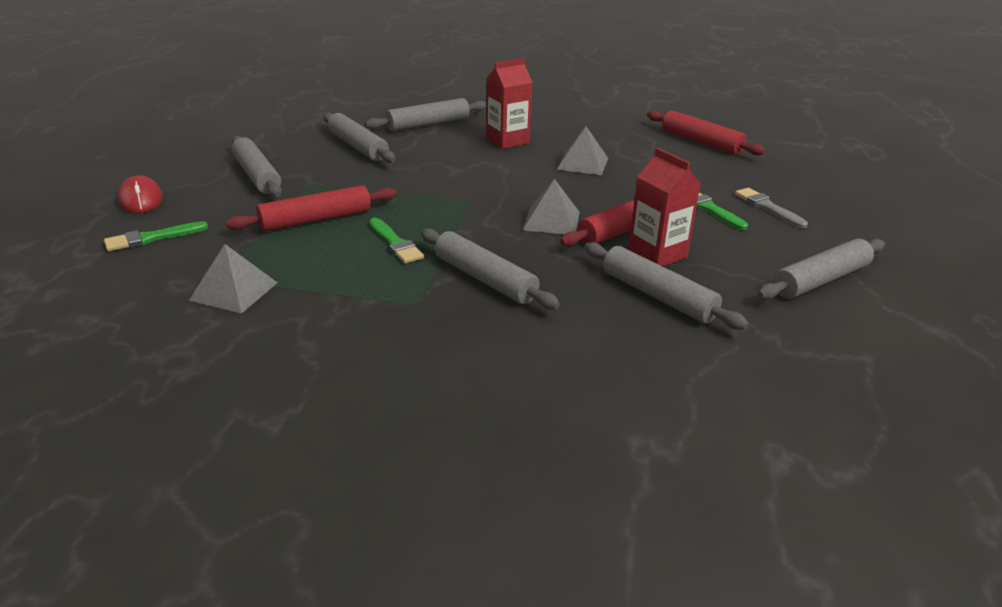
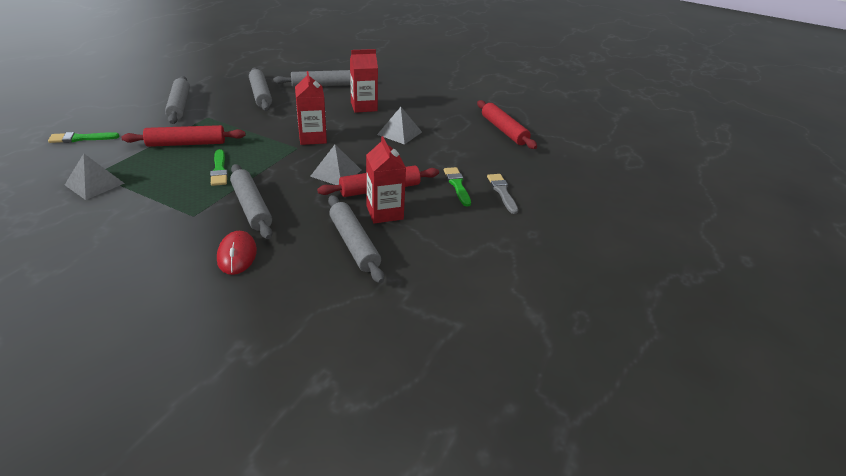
camera: 15 degrees right, 5 degrees up
red mouse [118,175,163,213] -> red mouse moved to [217,231,257,275]
grey rolling pin [757,239,885,300] -> none
none -> red carton [295,71,327,145]

